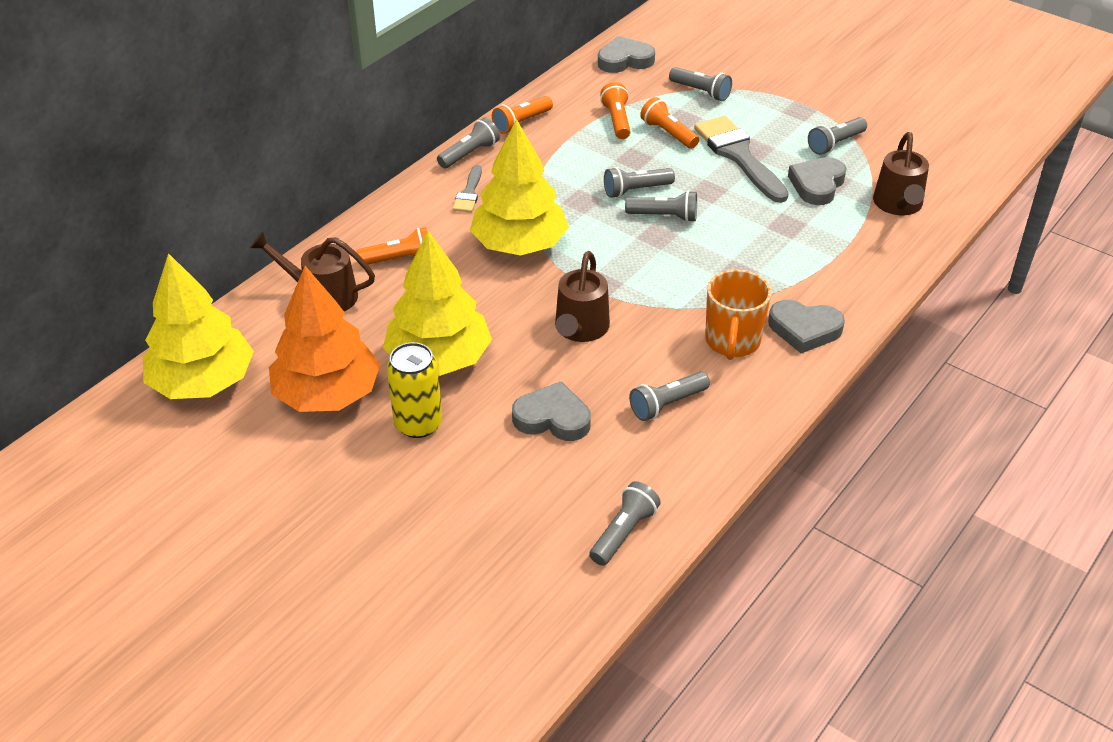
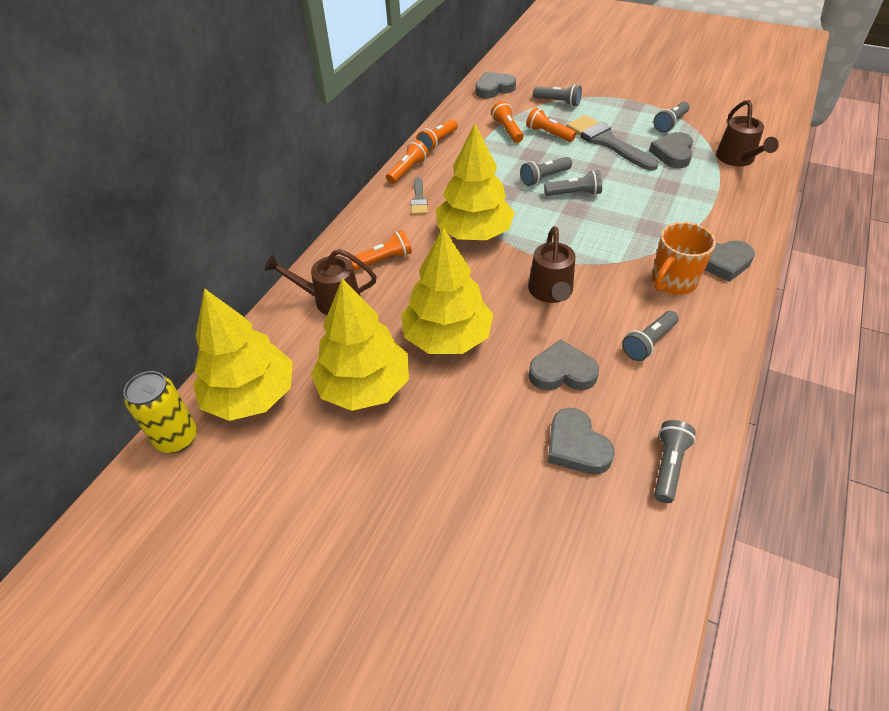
camera: 10 degrees left, 5 degrees up
orange tree [269,266,380,412] -> yellow tree [311,278,409,411]
yellow can [387,342,442,438] -> yellow can moved to [124,371,197,453]
grey flashlight [437,118,500,168] -> orange flashlight [386,140,429,184]
orange mug [705,269,771,360] -> orange mug turned 45 degrees clockwise [652,222,716,295]
none -> grey heart [548,408,615,475]

